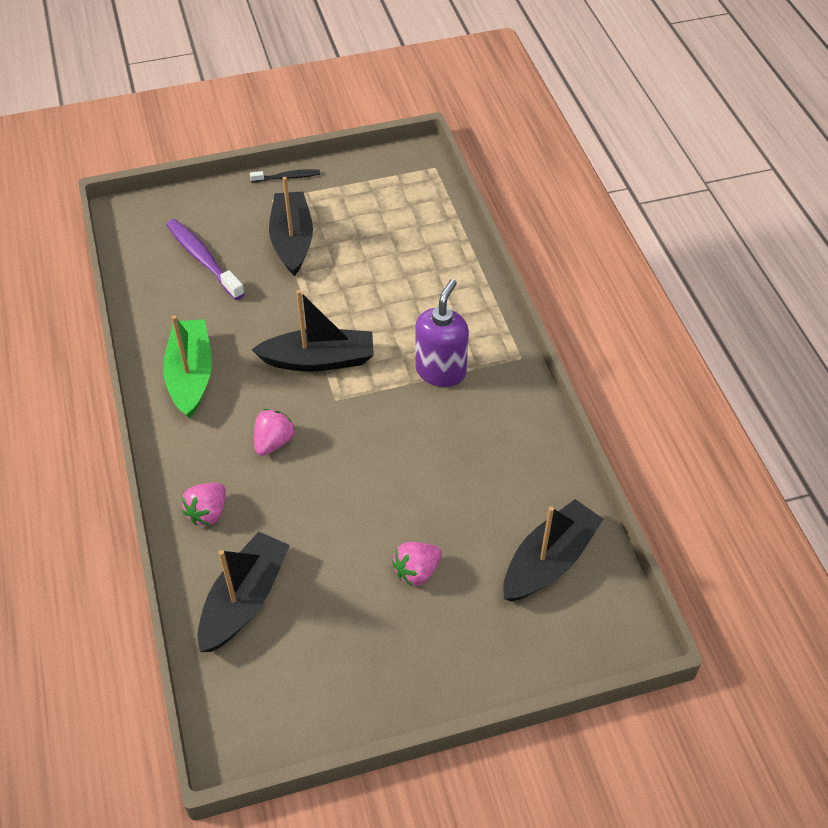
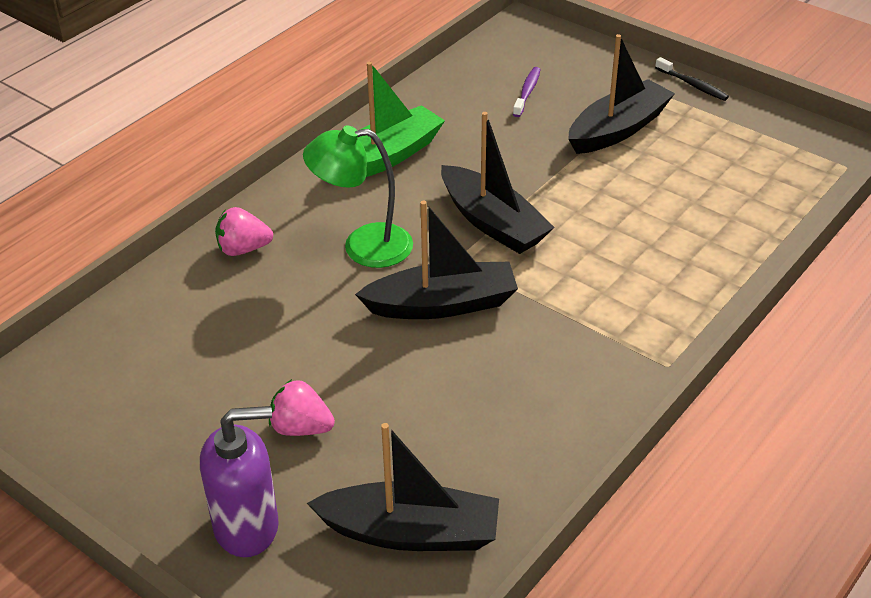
camera: 55 degrees right, 10 degrees down
purple toothbrush [166,219,245,300] -> purple toothbrush [513,67,541,117], size x0.57
black boat [198,532,290,652] -> black boat moved to [355,201,518,319]
pink strawberry [254,409,295,456] -> green lamp [303,125,413,268]
purple soap dispenser [415,279,469,387] -> purple soap dispenser moved to [200,406,279,557]

